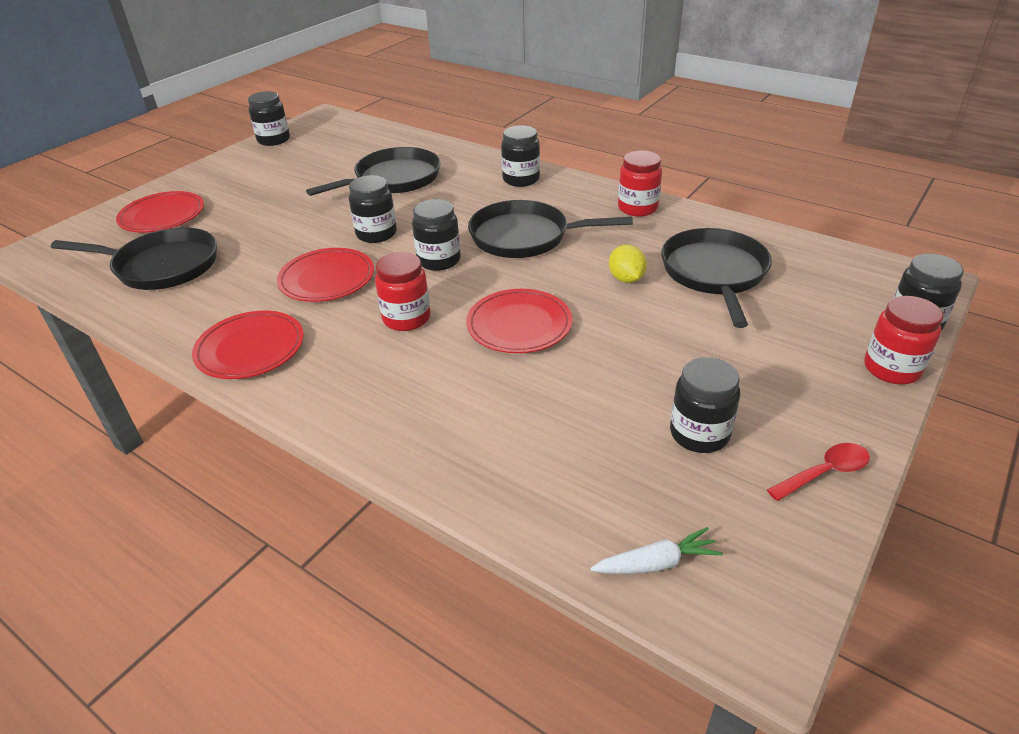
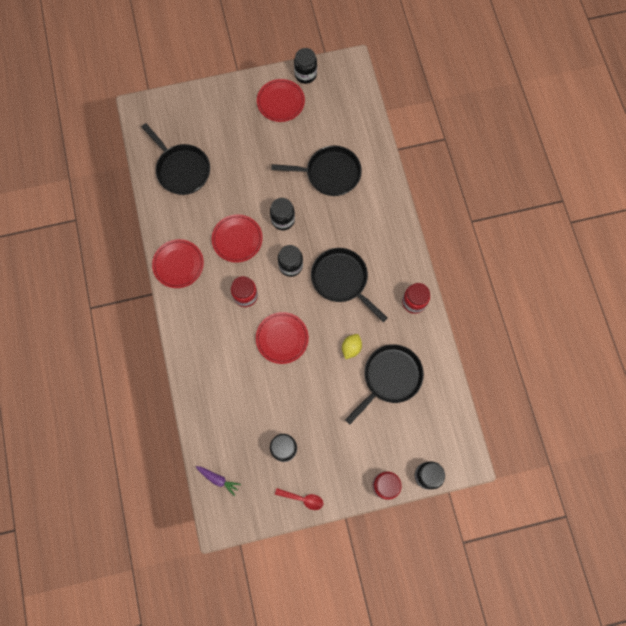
camera: 40 degrees right, 35 degrees up
red plate [116,191,204,233] -> red plate moved to [257,79,305,122]
black jar [501,125,540,187] -> none
white carrot [591,527,723,574] -> purple carrot [196,466,241,496]

